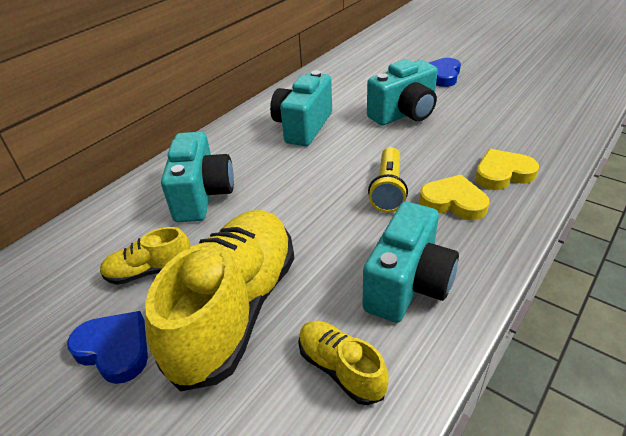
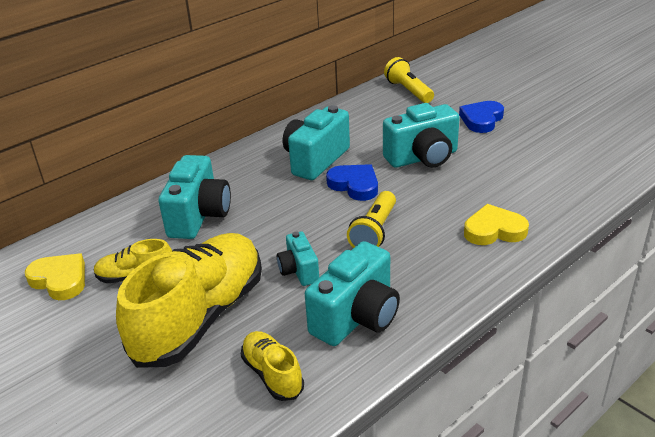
camera: 10 degrees right, 5 degrees down
blue heart [67,311,148,384] -> blue heart moved to [326,164,378,201]
yellow heart [419,175,489,220] -> yellow heart moved to [25,253,85,300]
none -> turquoise camera [277,231,319,286]
none -> yellow flashlight [384,57,434,103]

